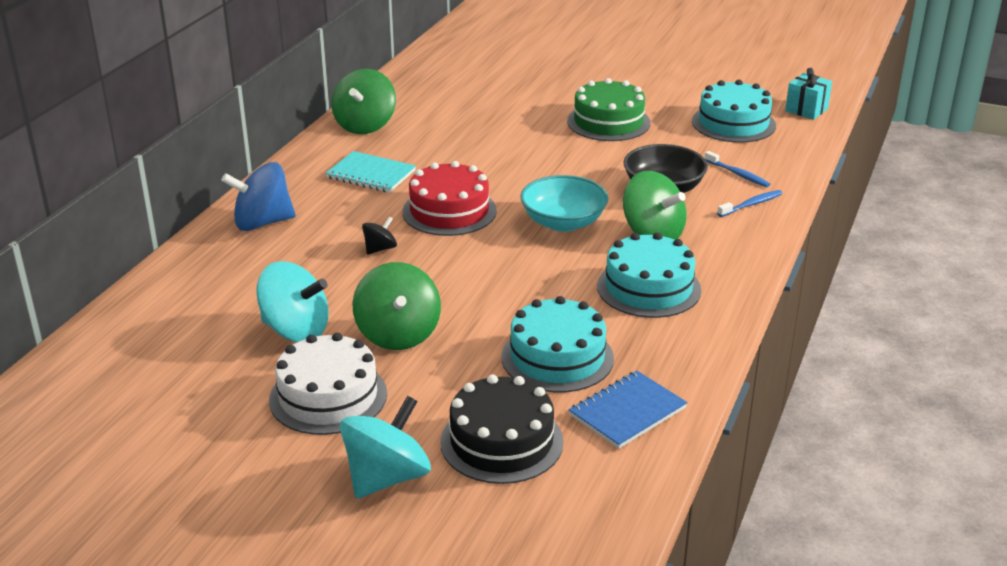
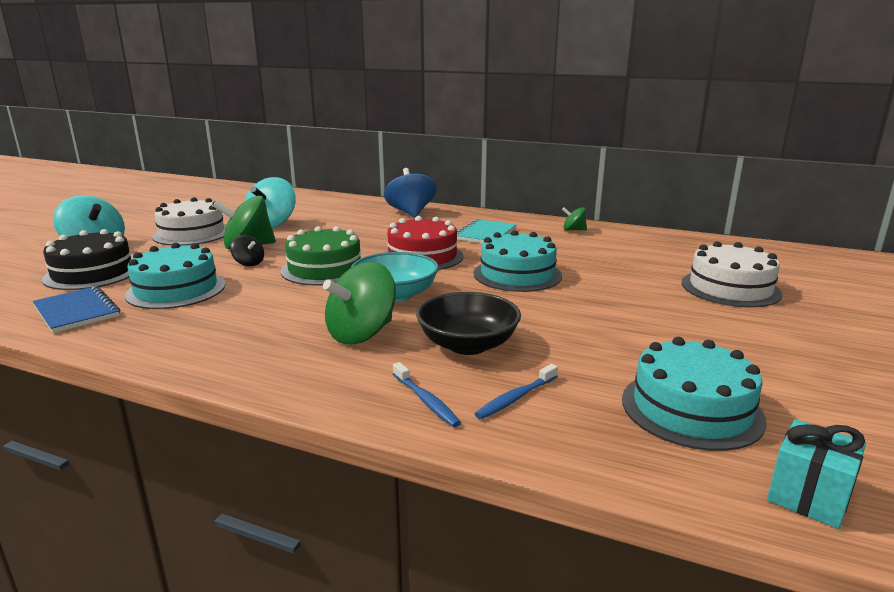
camera: 90 degrees right, 10 degrees down
green spinning top [331,69,396,134] -> green spinning top [562,207,587,231], size x0.51
black spinning top [362,216,397,255] -> black spinning top moved to [230,235,264,266]
green cake [567,78,651,141] -> green cake moved to [281,226,361,286]
turquoise cake [597,232,701,318] -> turquoise cake moved to [474,230,562,292]
none -> white cake [681,241,782,307]

